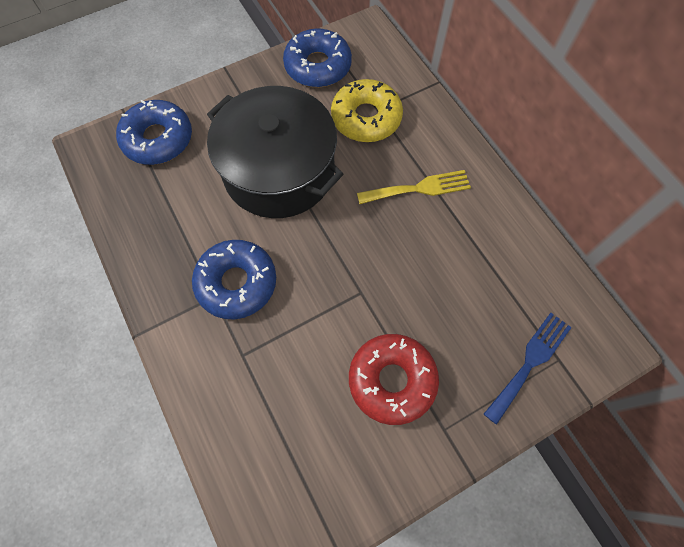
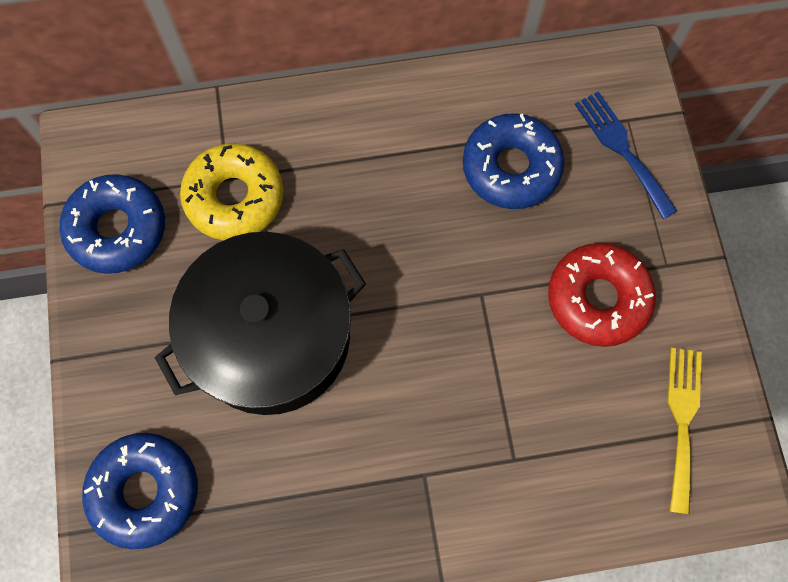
camera: 70 degrees left, 5 degrees up
blue donut [192,240,276,319] -> blue donut moved to [463,113,565,209]
yellow fork [357,170,471,204] -> yellow fork moved to [668,348,702,514]

